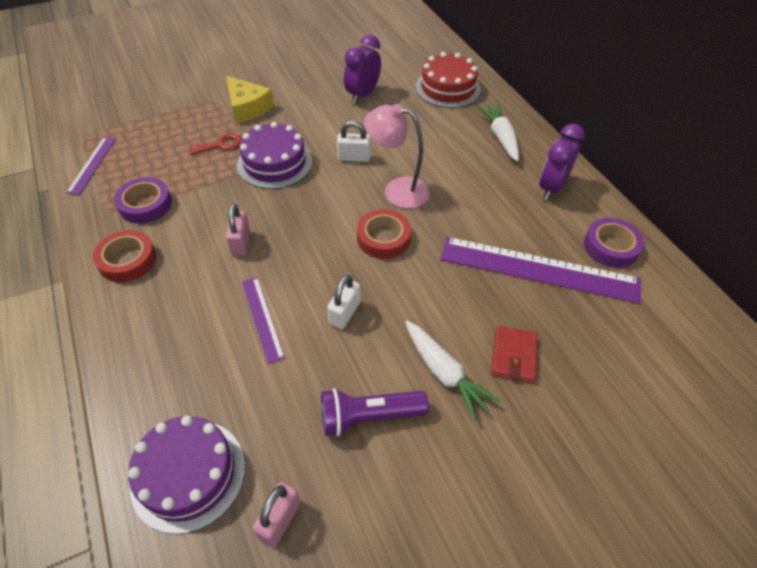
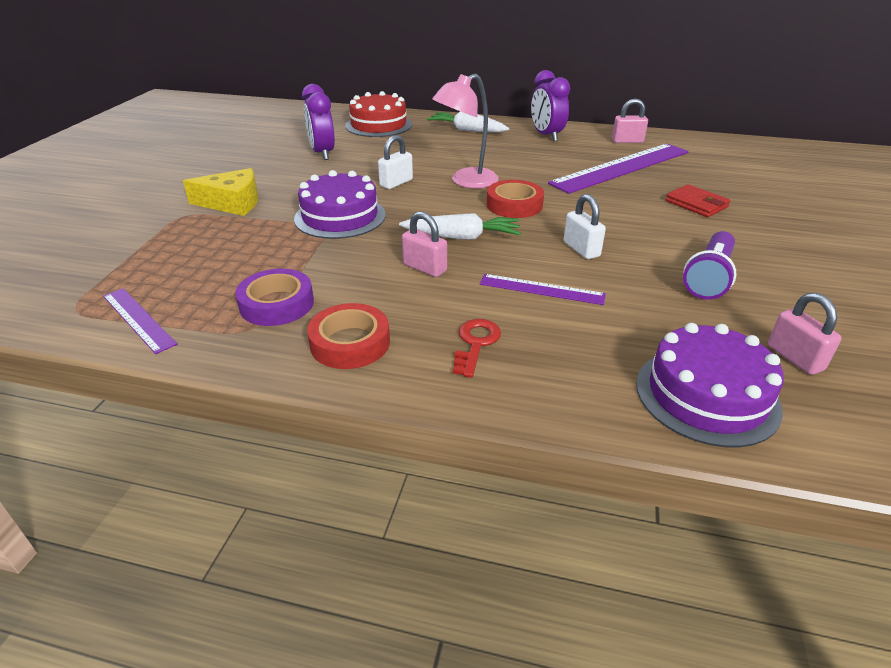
camera: 50 degrees left, 15 degrees down
red key [189,133,242,155] -> red key moved to [453,319,501,378]
white carrot [405,321,500,421] -> white carrot moved to [399,213,521,239]
purple tape [584,218,644,268] -> pink padlock [612,99,648,143]

